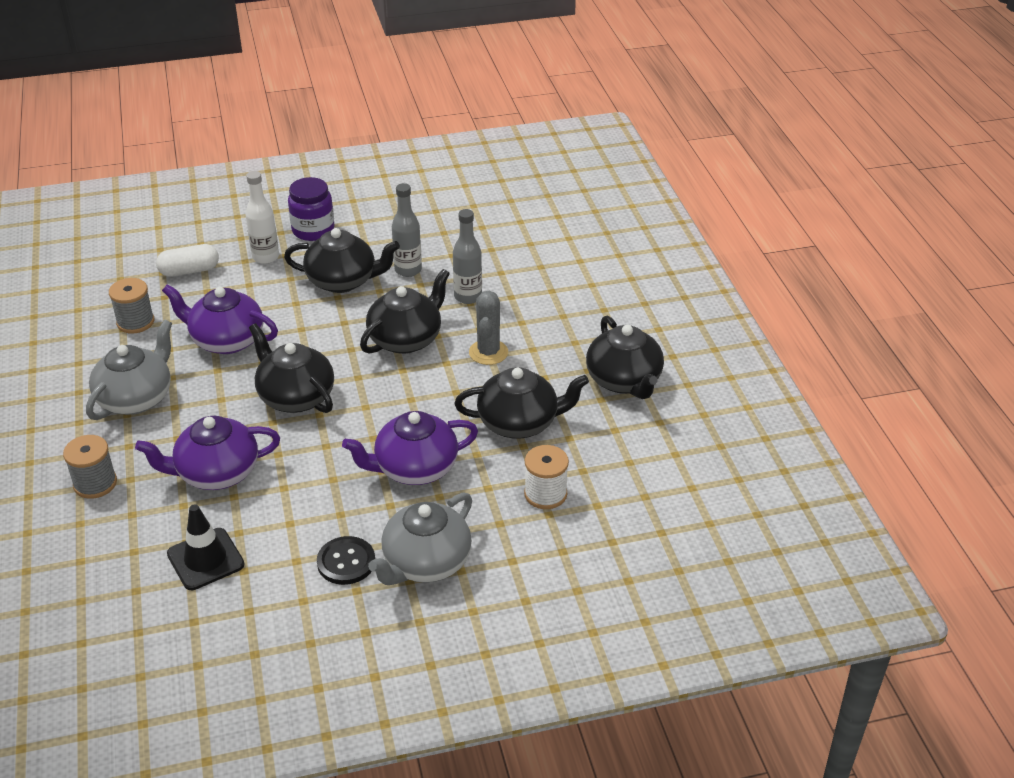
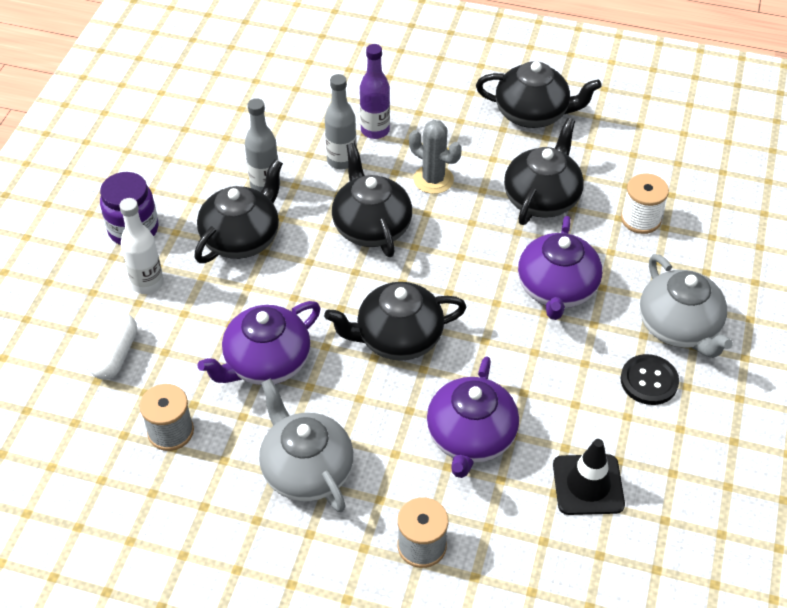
camera: 60 degrees left, 10 degrees up
none -> purple bottle [360,44,390,139]

